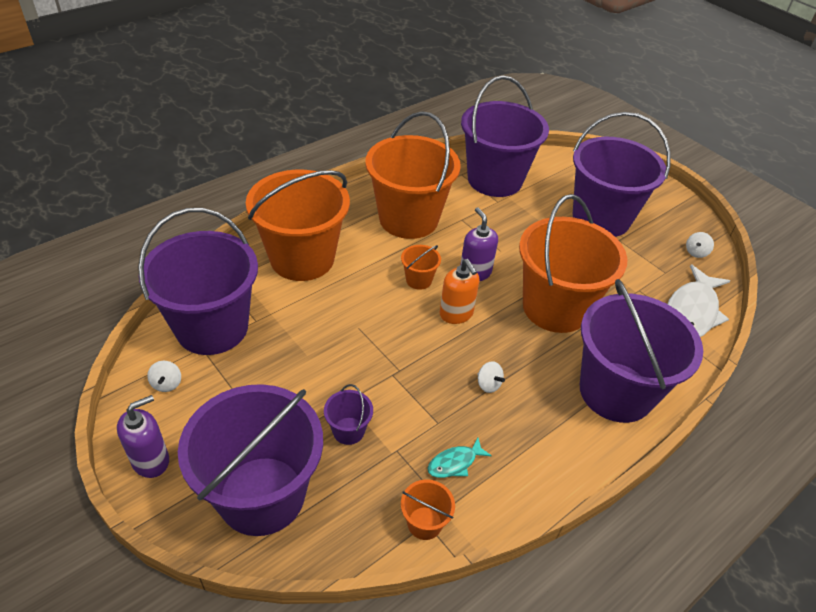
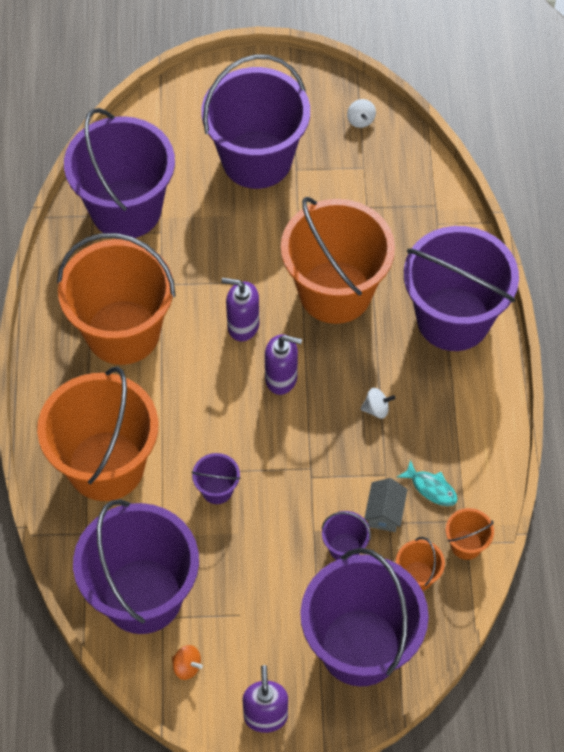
camera: 50 degrees left, 15 degrees up
white spinning top [147,361,181,392] -> orange spinning top [172,645,203,680]
orange bucket [401,245,441,290] -> orange bucket moved to [396,537,445,591]
turquoise fish [427,438,492,478] -> turquoise fish turned 60 degrees counterclockwise [397,460,458,506]
orange soap dispenser [440,259,480,324] -> purple soap dispenser [265,334,302,395]
white fish [668,264,730,337] -> none
none -> purple bucket [192,453,241,504]
none -> grey house [364,478,408,532]

